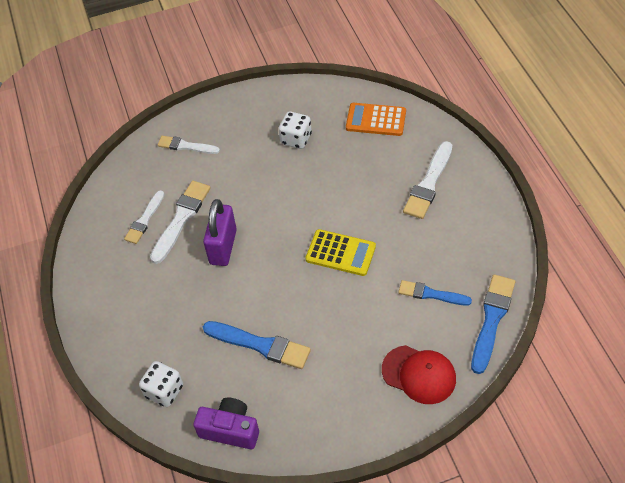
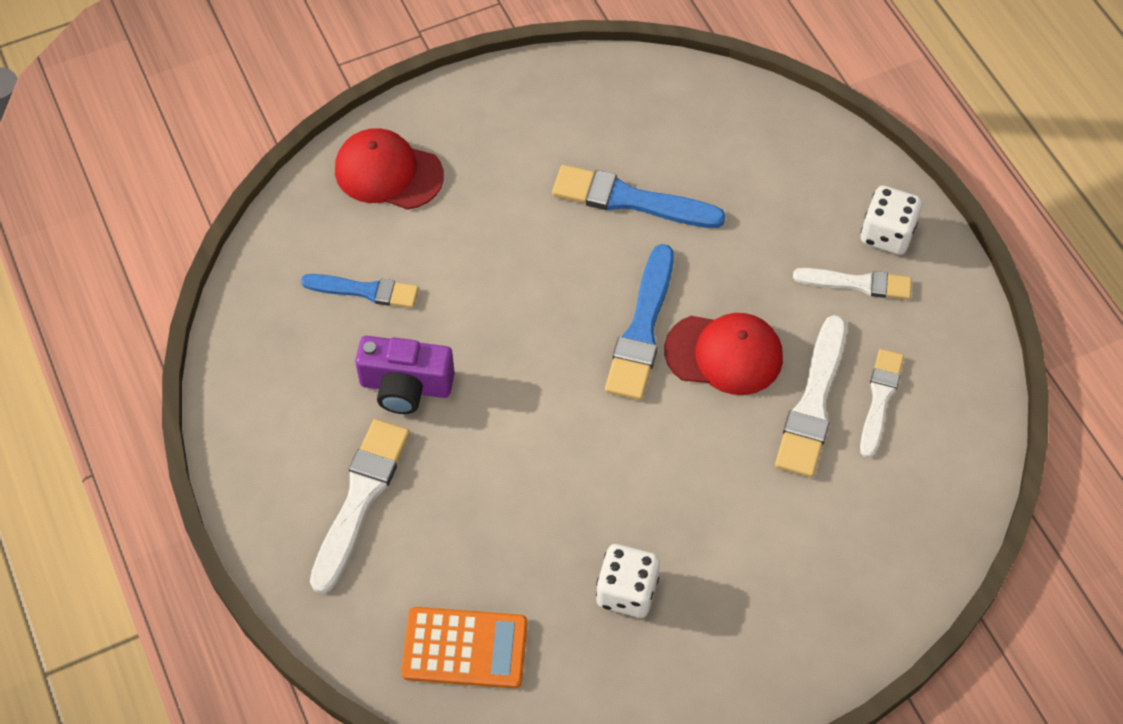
camera: 170 degrees right, 5 degrees up
white dice [139,361,183,407] -> white dice moved to [861,186,922,255]
white brush [158,136,220,154] -> white brush moved to [793,268,912,300]
purple camera [193,398,259,449] -> purple camera moved to [355,336,455,414]
purple padlock [203,199,237,266] -> red cap [664,313,783,395]
yellow calculator [305,229,376,276] -> none
blue brush [471,274,515,374] -> blue brush moved to [605,244,674,400]

